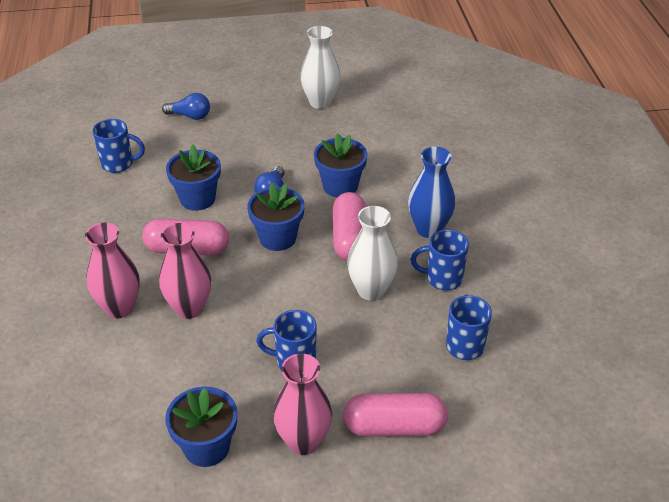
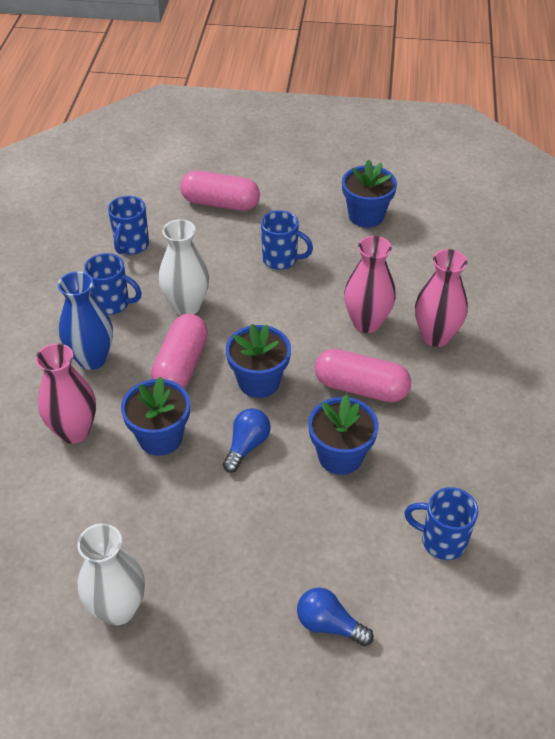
camera: 165 degrees left, 5 degrees up
pink vase [273,353,332,455] -> pink vase moved to [35,343,96,444]

